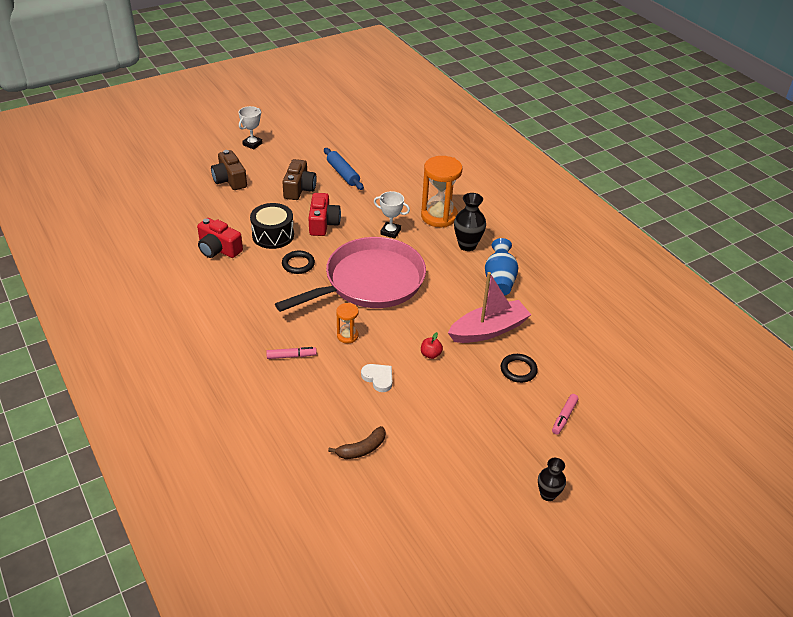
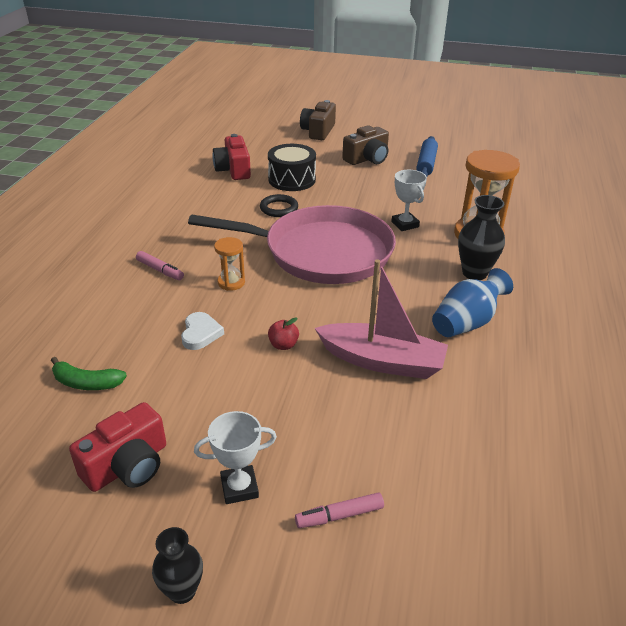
camera: 45 degrees right, 5 degrees down
white trophy [239,106,263,150] -> white trophy moved to [194,411,277,504]
red camera [308,193,341,236] -> red camera moved to [69,402,166,492]
brown banana [328,426,386,459] -> green banana [51,357,127,390]
black ring [501,354,538,383] -> none

